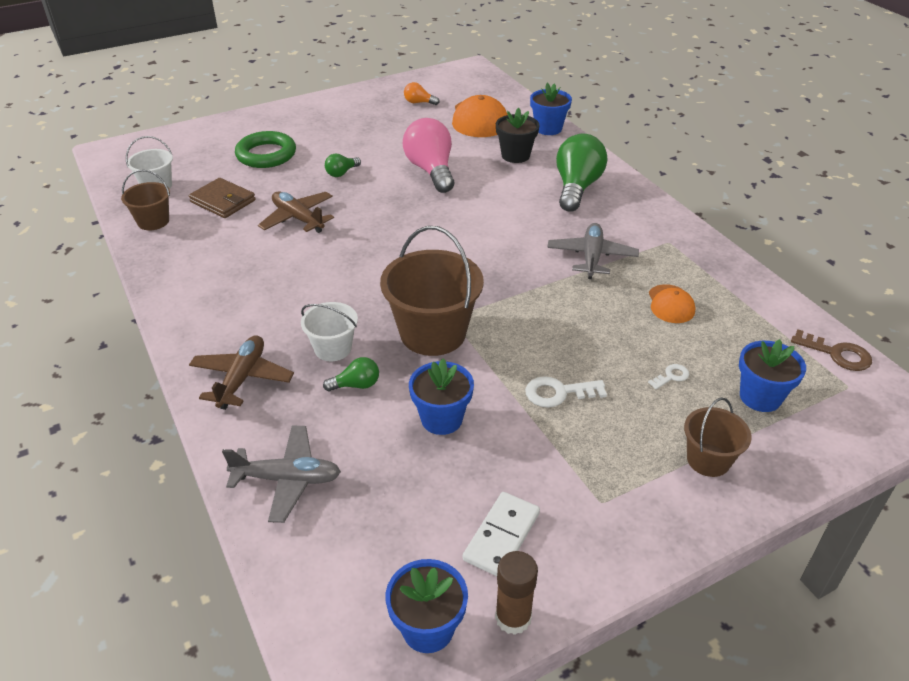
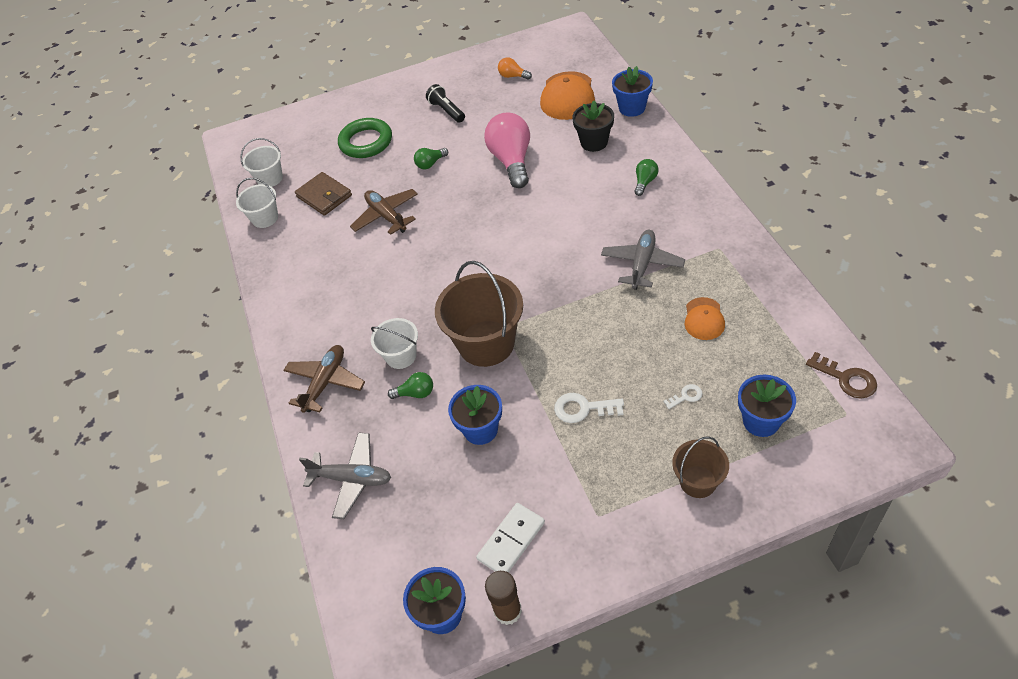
camera: 15 degrees right, 10 degrees up
brown bucket [121,170,170,230] -> white bucket [236,178,278,228]
green light bulb [556,134,607,212] -> green light bulb [634,159,658,196], size x0.47
none -> black flashlight [426,84,465,123]

